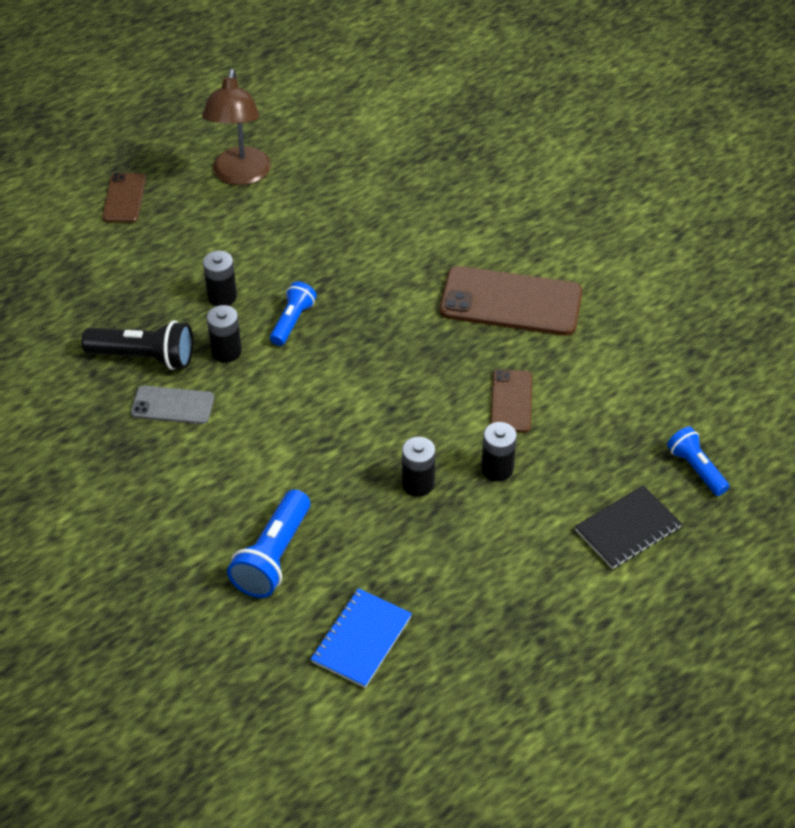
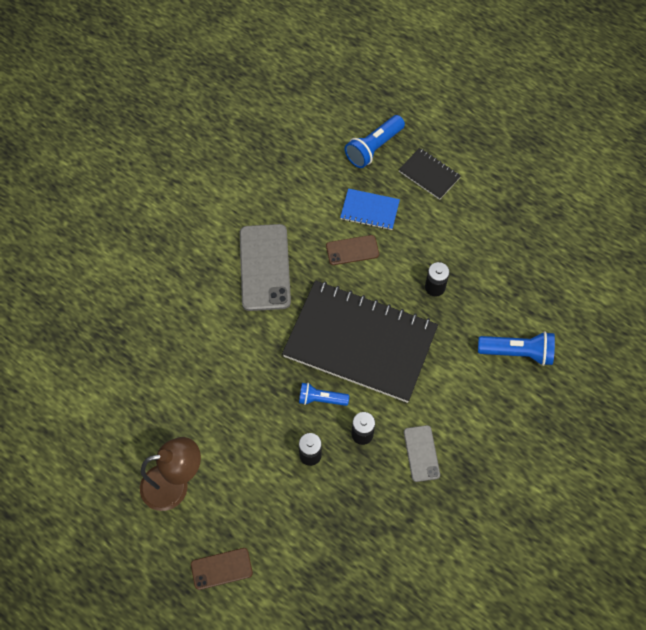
camera: 105 degrees left, 15 degrees up
black flashlight [81,320,193,370] -> none
blue notebook [311,588,412,688] -> blue notebook moved to [340,188,400,230]
brown phone [440,266,582,336] -> grey phone [240,224,291,311]
black battery [481,422,517,482] -> none
blue flashlight [667,427,729,496] -> blue flashlight [345,115,405,168], size x1.54
none -> black notebook [282,280,438,403]

